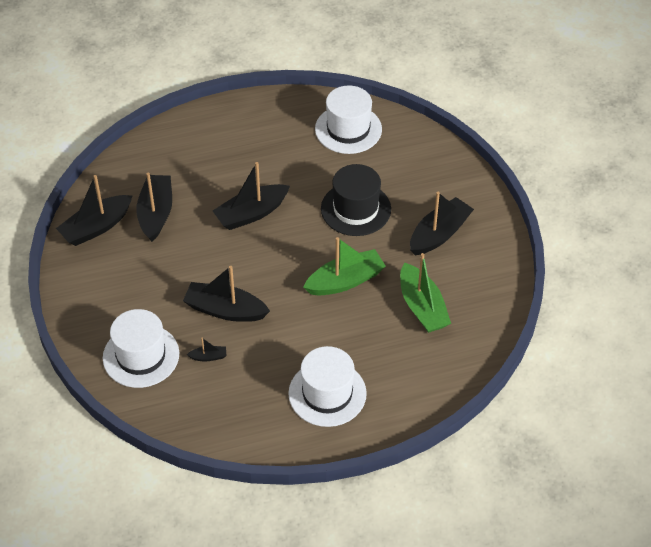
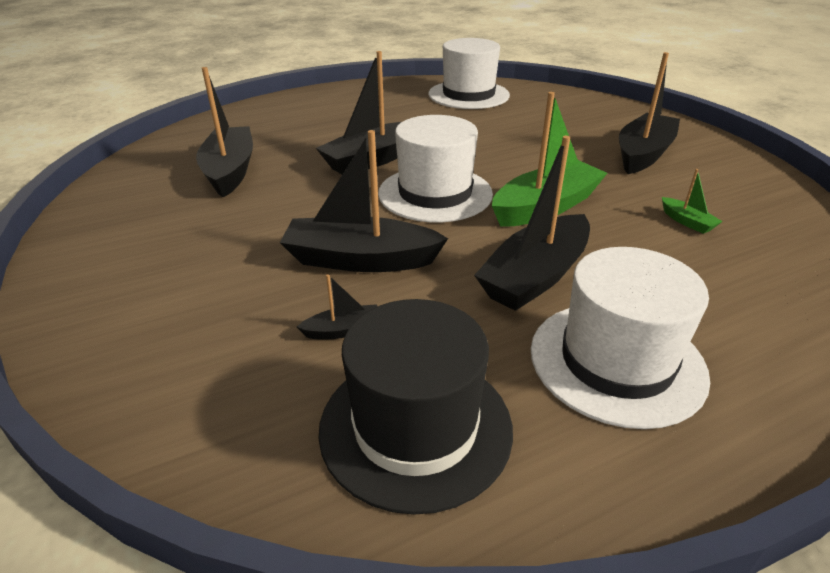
camera: 10 degrees left, 15 degrees down
black boat [56,175,132,246] -> black boat moved to [474,136,590,311]
white hat [103,309,179,388] -> white hat moved to [378,115,493,222]
black hat [321,164,391,236] -> black hat moved to [318,299,513,515]
green boat [400,253,451,333] -> green boat [662,169,723,234], size x0.44

